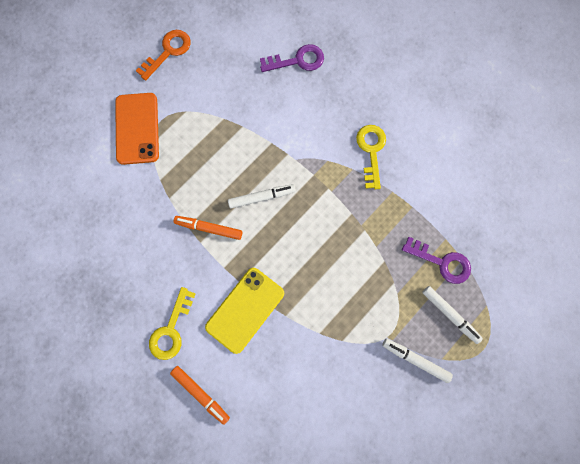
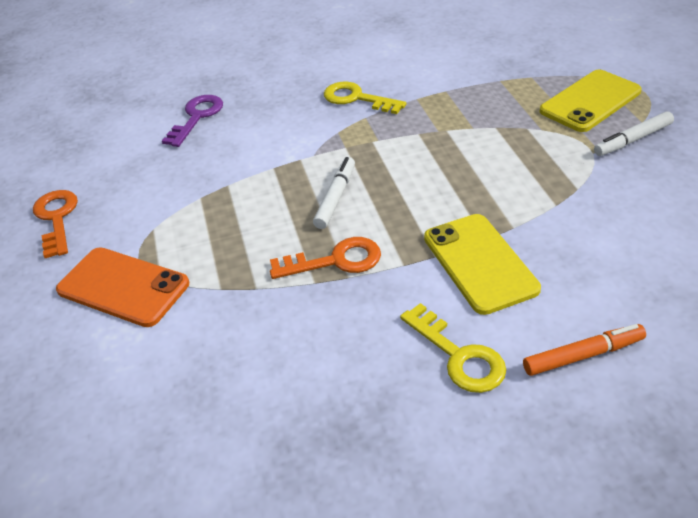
camera: 55 degrees left, 35 degrees down
orange marker [174,216,242,240] -> orange key [270,237,381,279]
purple key [402,237,471,284] -> none
white marker [422,286,483,344] -> yellow phone [539,70,641,132]

